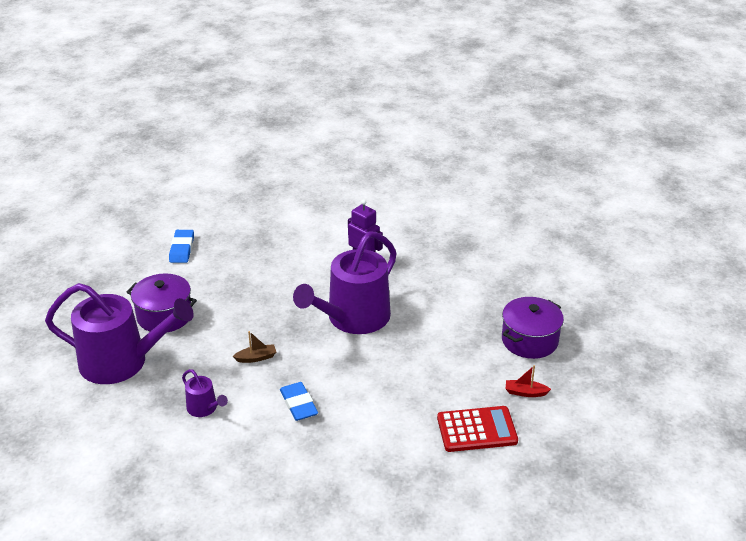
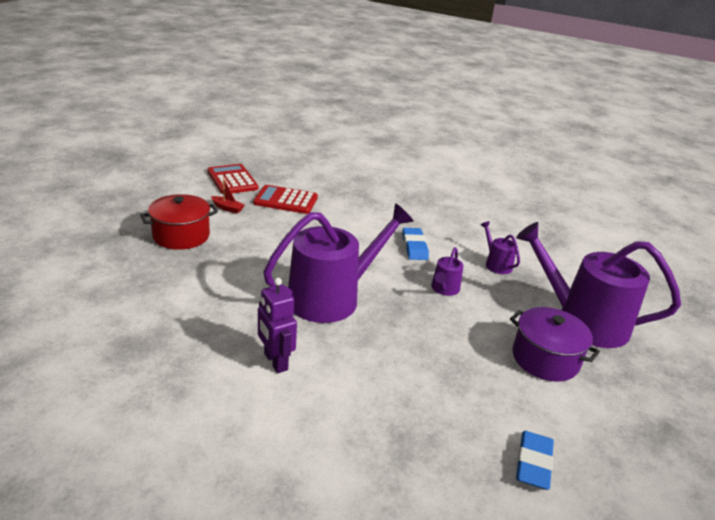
camera: 165 degrees left, 5 degrees down
brown boat [233,331,276,363] -> purple watering can [431,247,463,296]
purple pot [502,297,564,359] -> red pot [141,194,218,250]
none -> red calculator [207,164,258,194]

